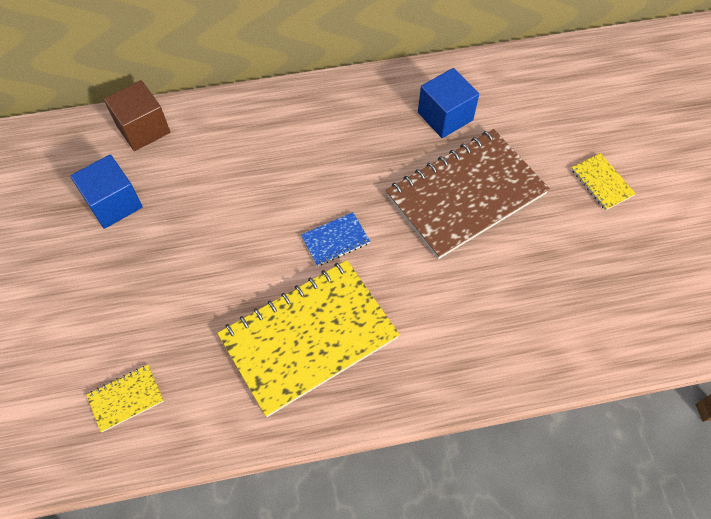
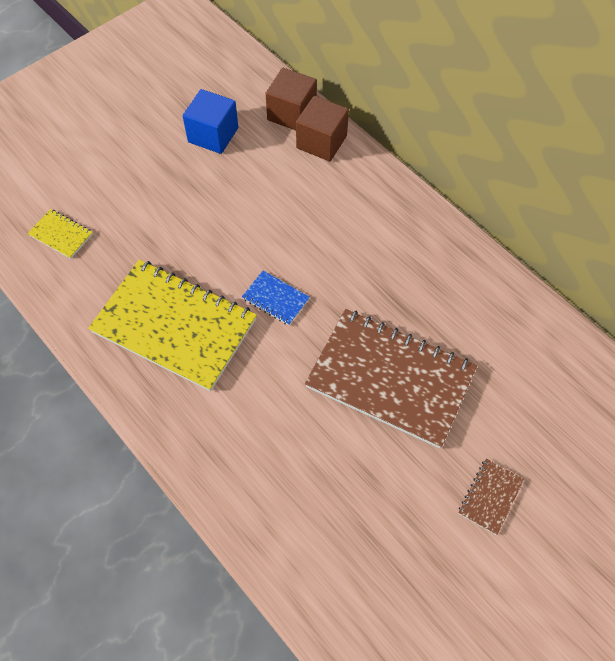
camera: 60 degrees right, 0 degrees up
blue cube [418,68,479,138] -> none
yellow notebook [571,153,636,210] -> brown notebook [458,458,524,535]
none -> brown cube [296,96,349,162]

